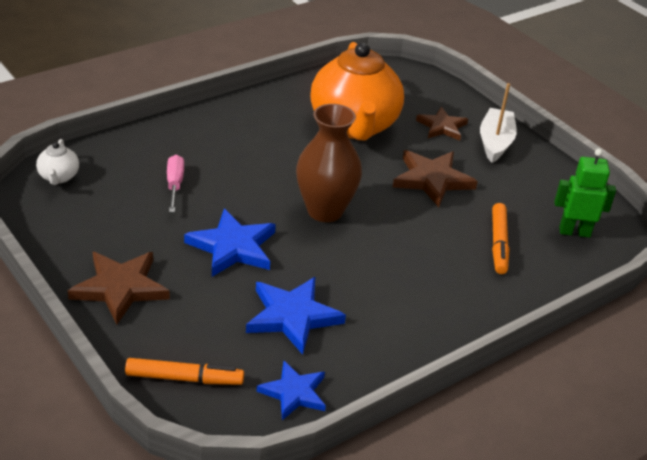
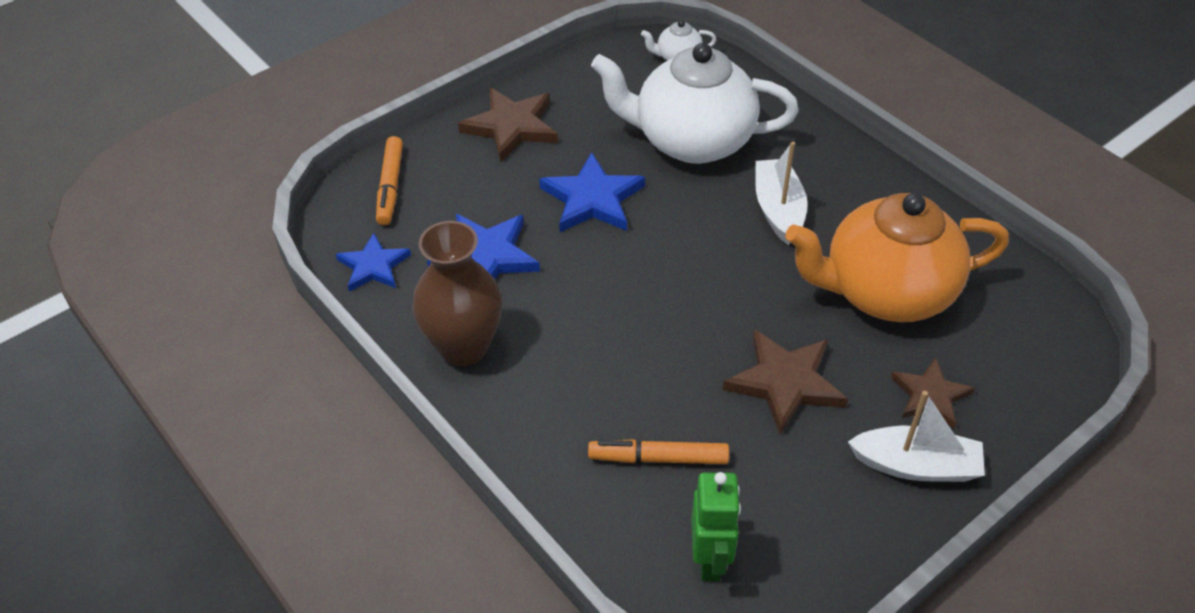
camera: 90 degrees right, 10 degrees up
pink screwdriver [167,155,184,212] -> white teapot [591,43,799,164]
brown vase [296,104,362,222] -> brown vase moved to [412,221,502,366]
none -> white boat [755,141,808,245]

